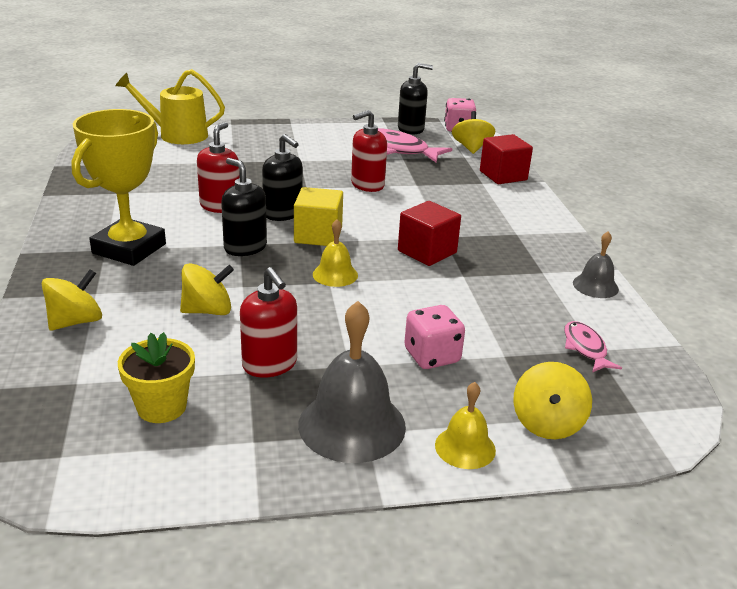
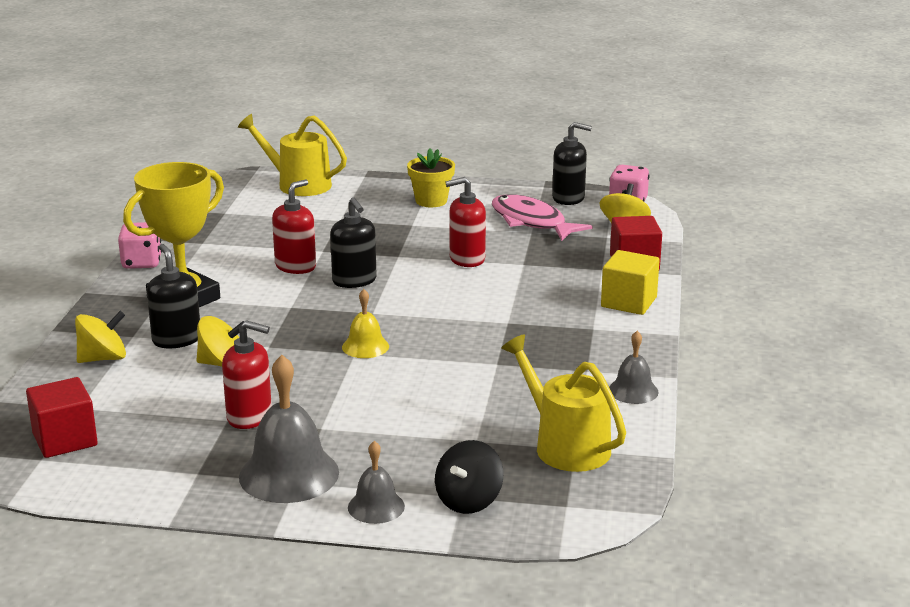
camera: 20 degrees right, 5 degrees down
yellow flower pot [118,332,195,423] -> yellow flower pot moved to [407,148,455,207]
black soap dispenser [221,158,267,256] -> black soap dispenser moved to [147,244,200,348]
red soap dispenser [240,267,297,378] -> red soap dispenser turned 60 degrees counterclockwise [222,320,272,429]
yellow cube [294,187,343,246] -> yellow cube moved to [601,250,660,315]
red cube [398,201,461,266] -> red cube moved to [26,377,98,458]
pink dice [404,305,465,369] -> pink dice moved to [118,222,162,269]
yellow bell [435,382,496,469] -> grey bell [348,441,405,524]
yellow spinning top [513,362,592,439] -> black spinning top [435,440,503,514]
pink fish [564,321,622,373] -> yellow watering can [501,334,626,472]

